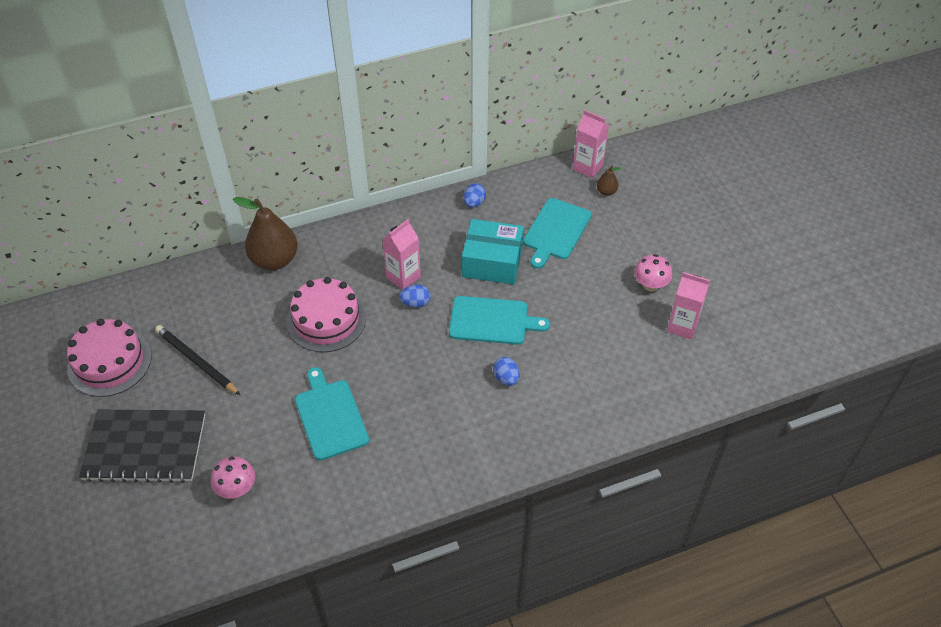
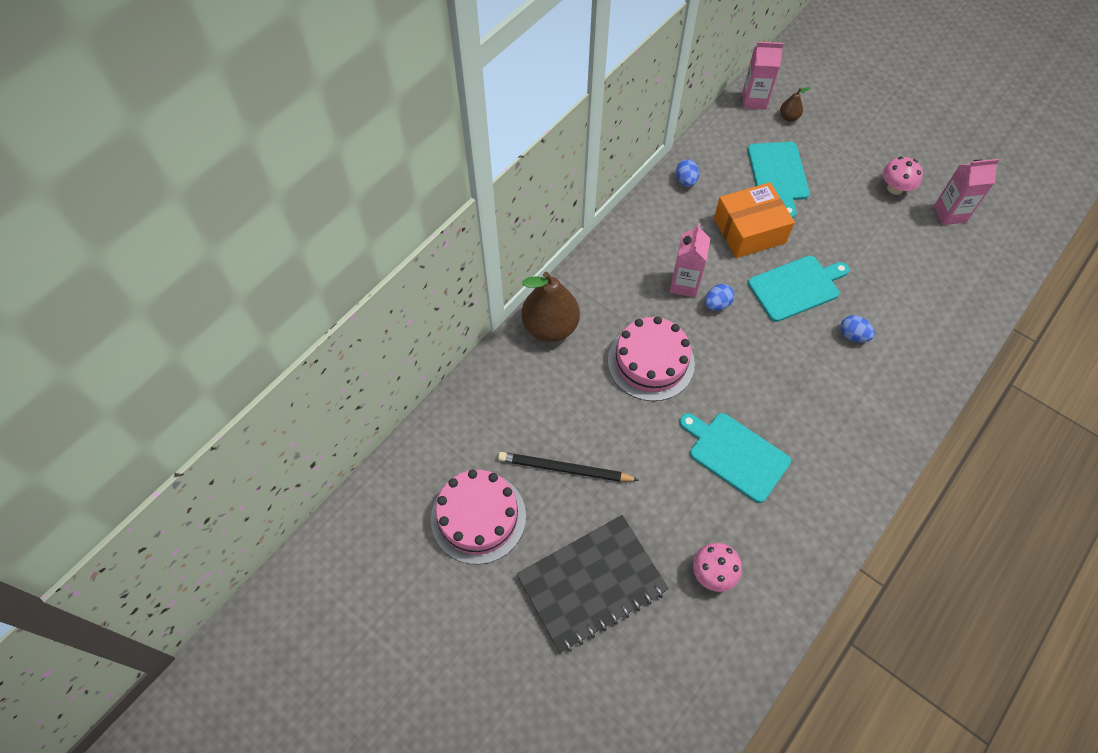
camera: 30 degrees left, 10 degrees up
turquoise box [462,219,524,285] -> orange box [714,182,795,258]

